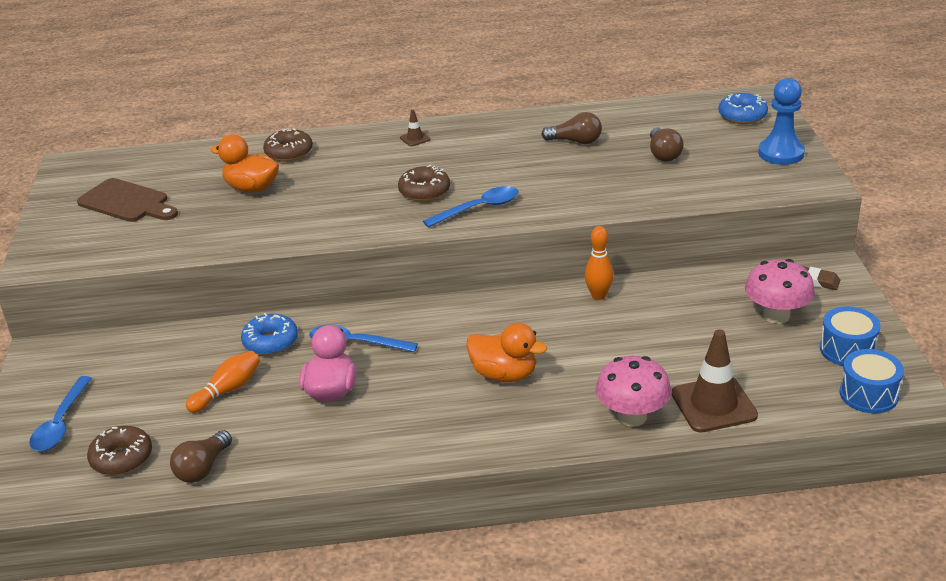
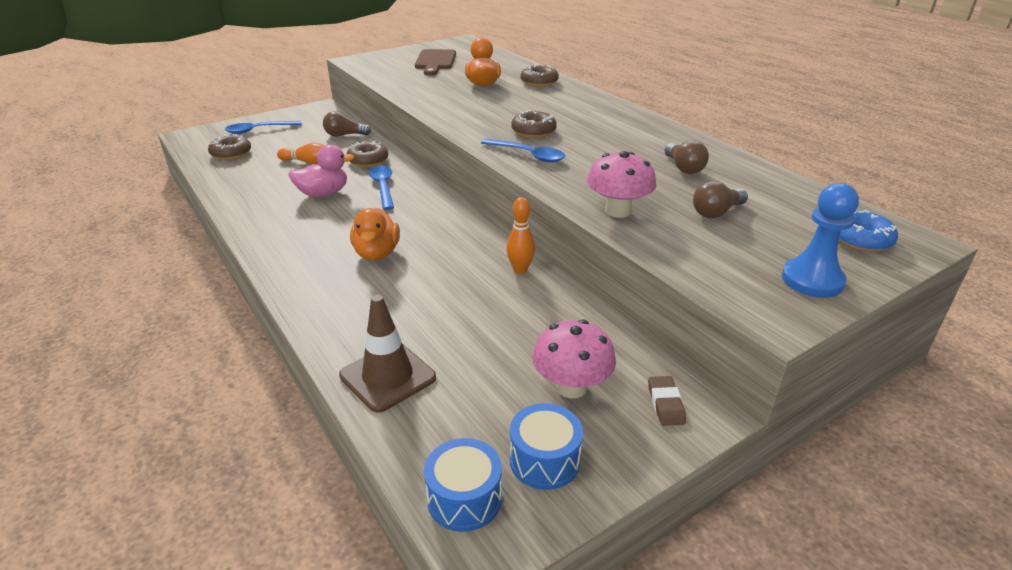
camera: 60 degrees right, 0 degrees up
brown light bulb [170,430,232,483] -> brown light bulb moved to [323,111,371,136]
blue donut [241,313,298,355] -> brown donut [347,141,388,167]
brown traffic cone [400,110,430,146] -> none
pink mushroom [596,356,671,427] -> pink mushroom moved to [587,151,656,218]

